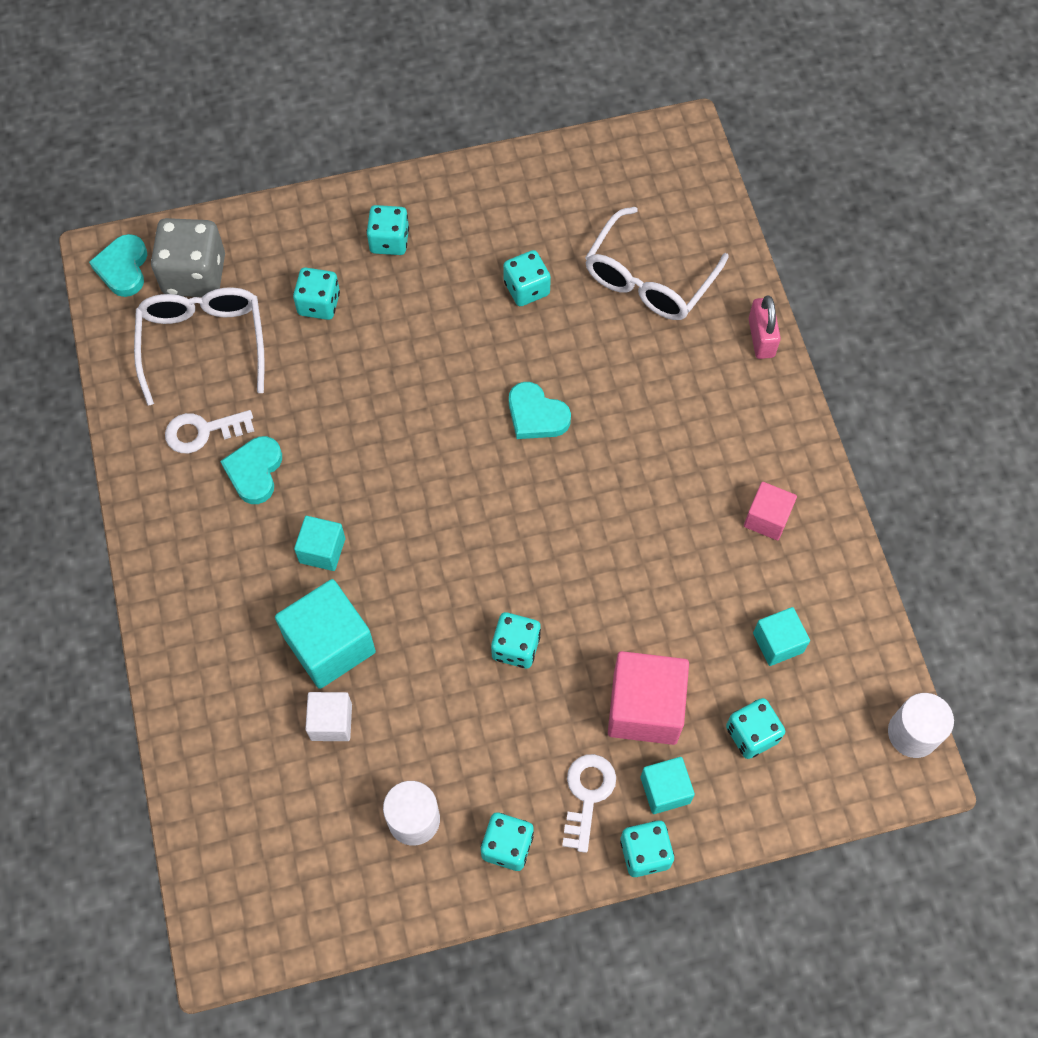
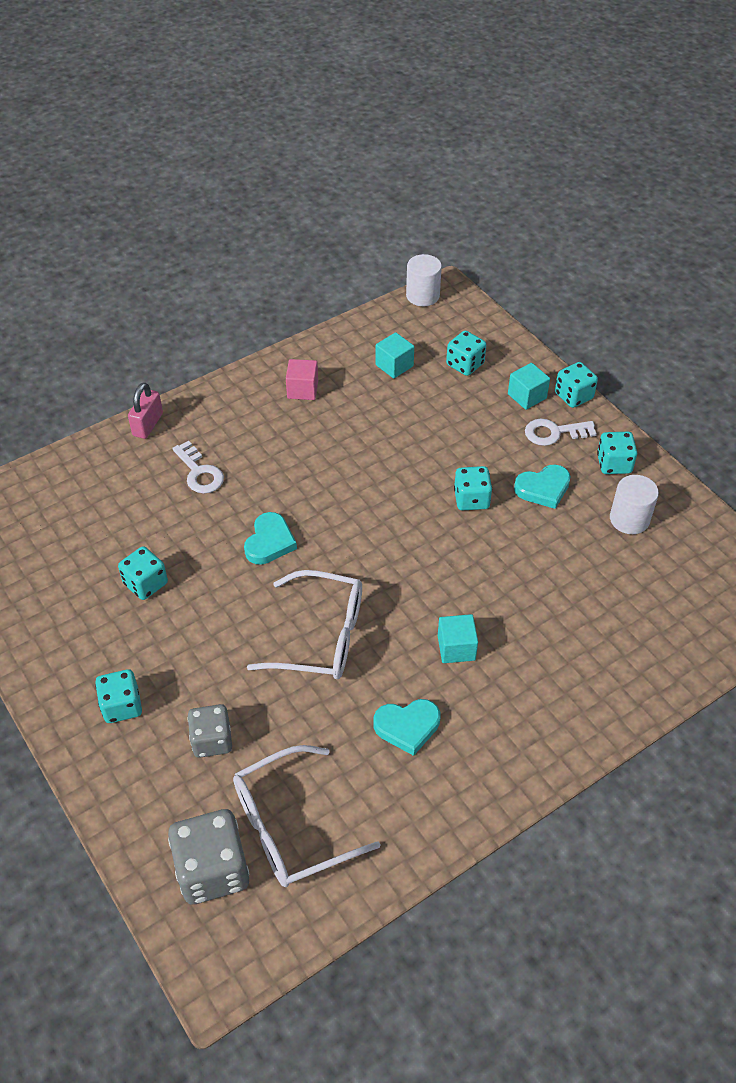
camera: 110 degrees left, 15 degrees down
turquoise heart [89,234,147,297] -> turquoise heart moved to [514,465,571,509]
white key [165,410,254,453] -> white key moved to [172,441,224,494]
turquoise cube [275,579,376,689] -> none
turquoise dice [293,267,340,320] -> grey dice [187,704,232,758]
white cube [305,692,352,741] -> none
white glasses [585,207,729,320] -> white glasses moved to [247,570,362,679]
pink cube [608,651,689,745] -> none
pink padlock [749,296,781,359] -> pink padlock turned 45 degrees counterclockwise [128,383,163,439]

